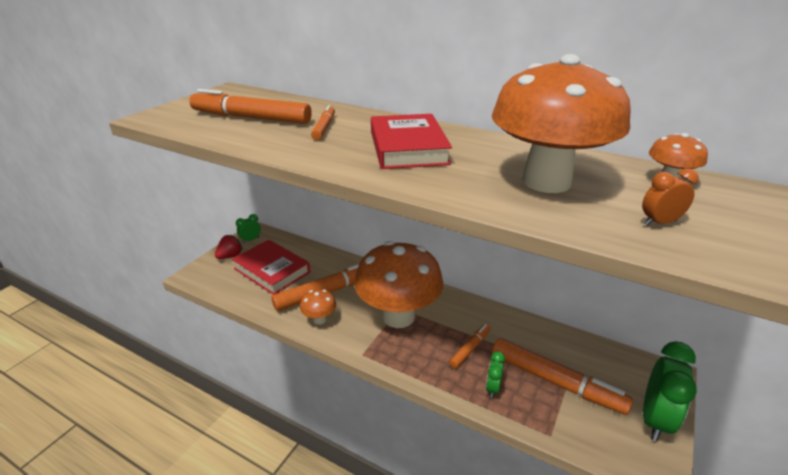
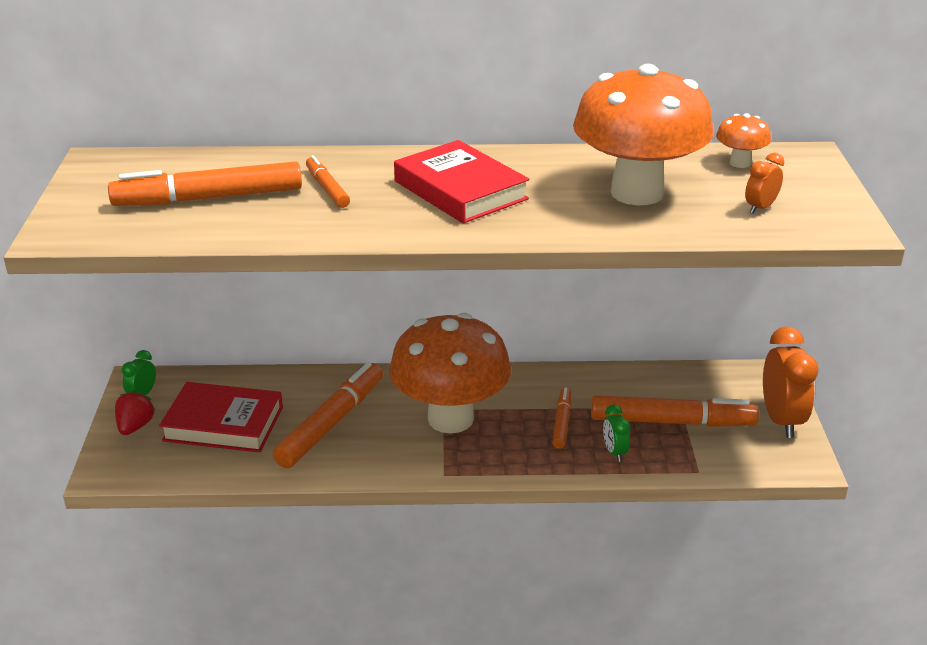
camera: 30 degrees left, 0 degrees up
orange mushroom [300,289,336,325] -> none
green clock [643,341,697,441] -> orange clock [763,326,818,438]

